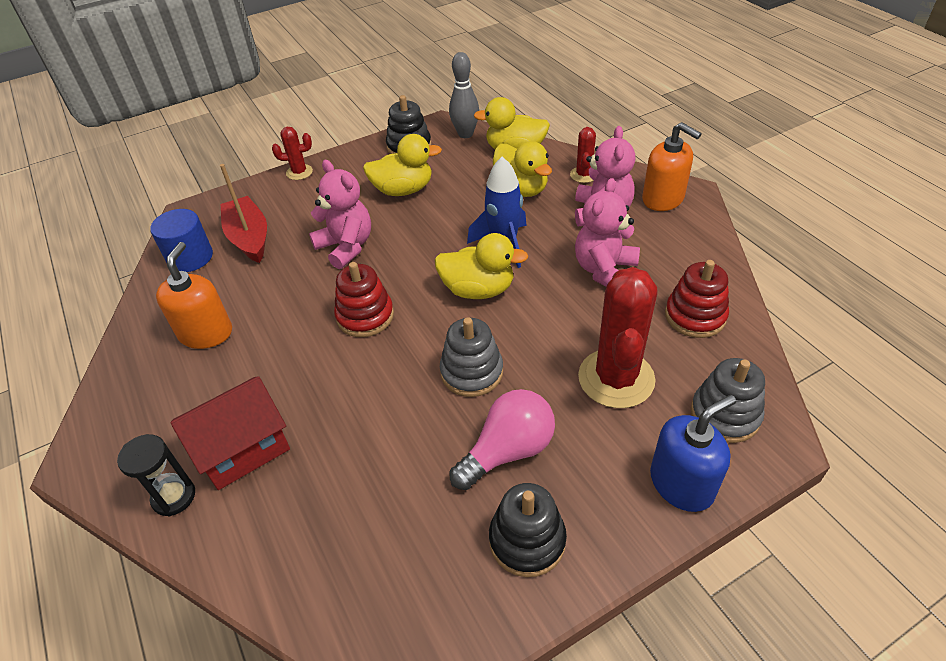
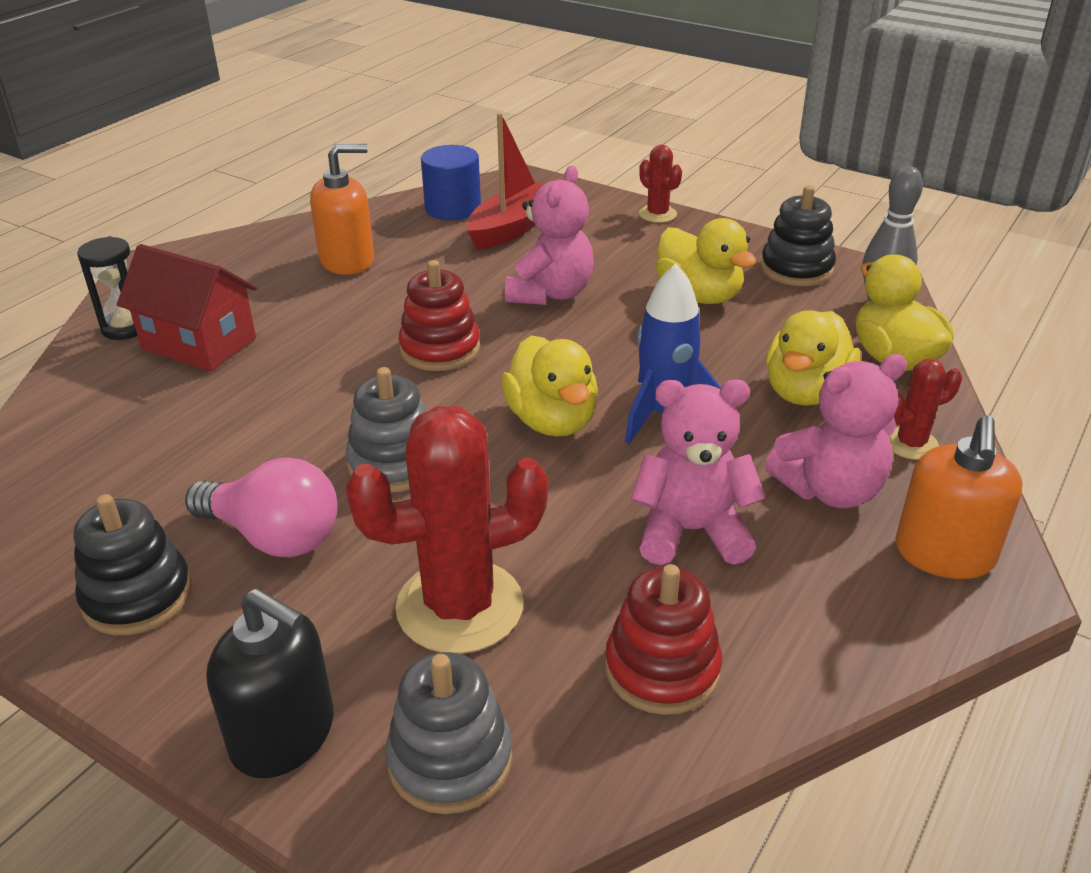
camera: 60 degrees right, 10 degrees down
blue soap dispenser [650,395,736,512] -> black soap dispenser [206,588,334,778]

